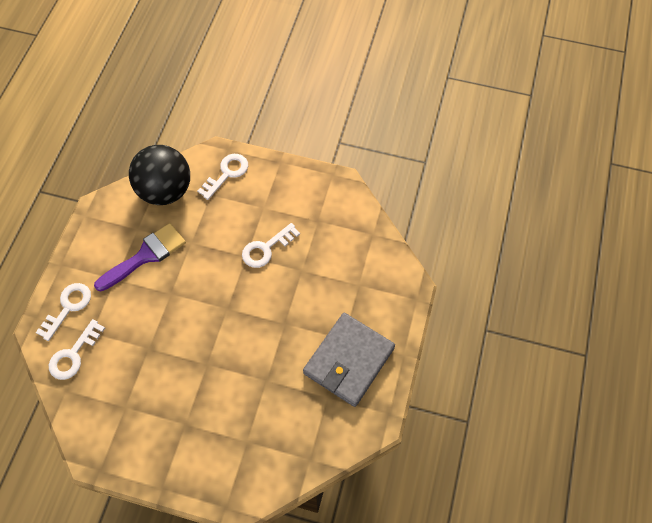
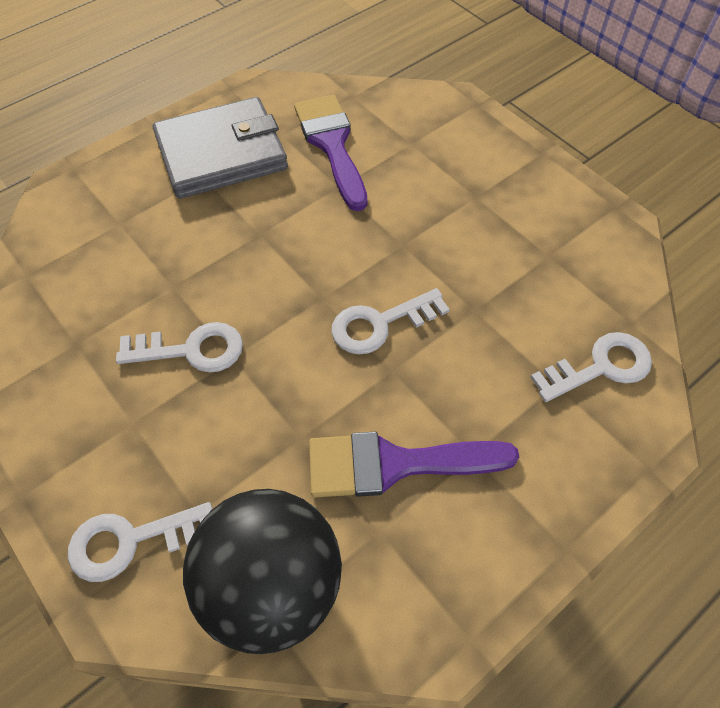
camera: 145 degrees left, 5 degrees down
white key [36,283,91,341] -> white key moved to [331,288,450,355]
none -> purple brush [294,95,367,211]

